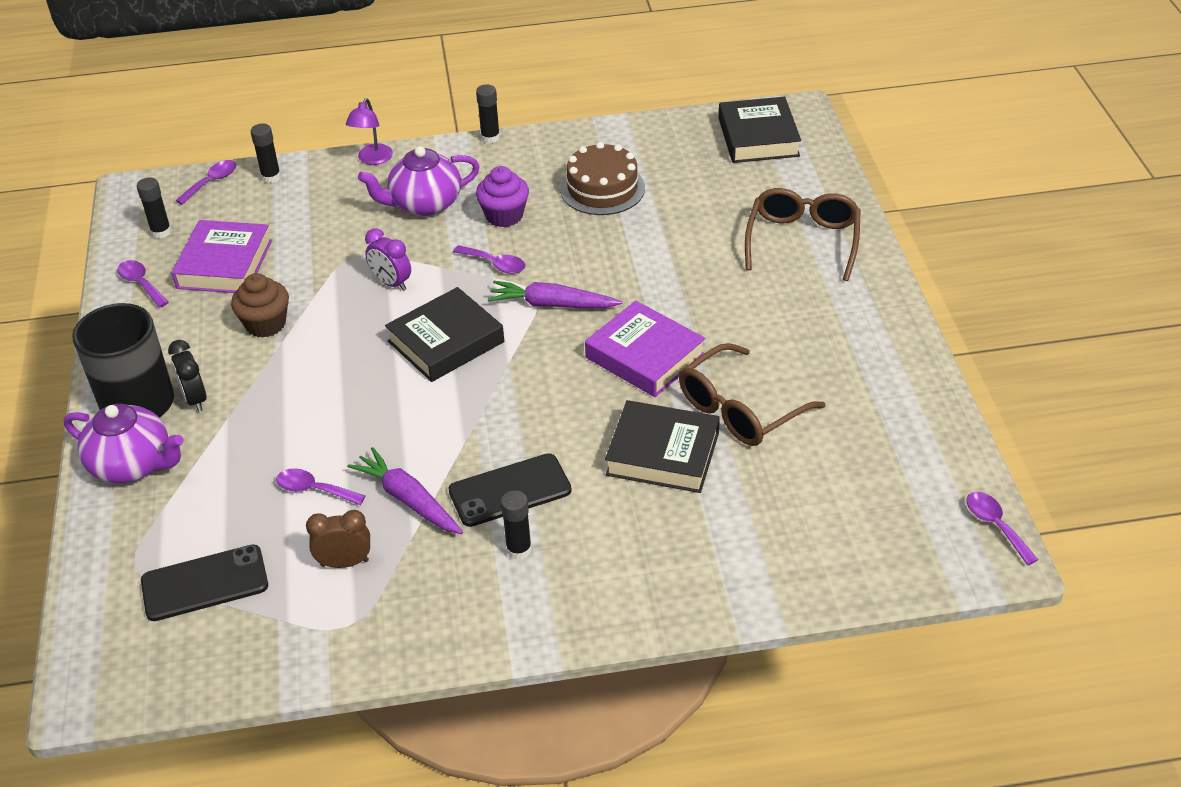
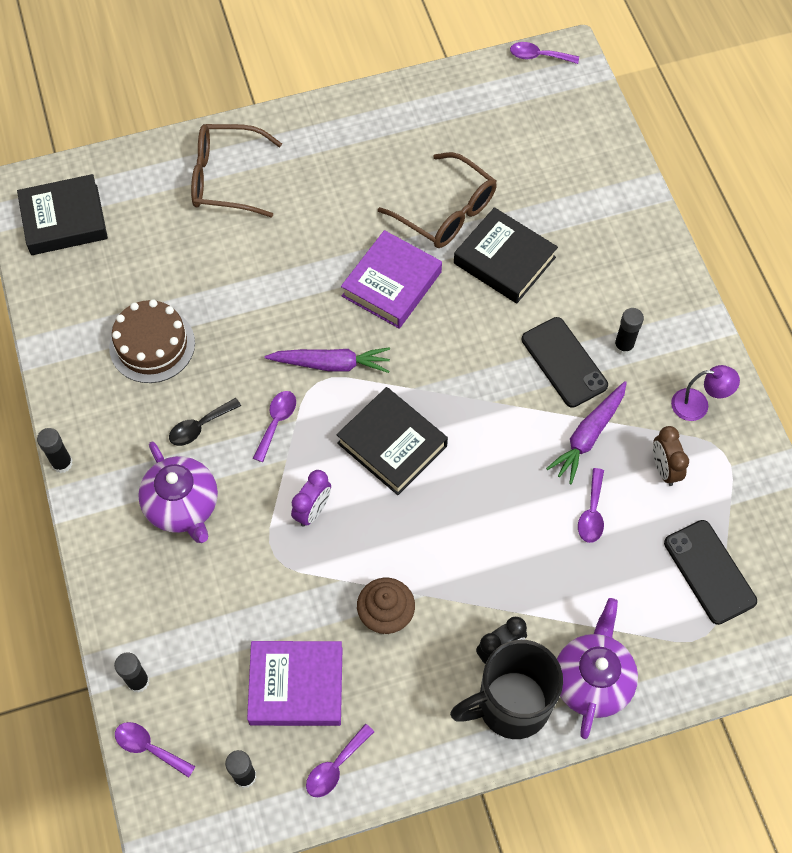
camera: 100 degrees left, 20 degrees up
purple lamp [346,98,393,165] -> purple lamp moved to [671,365,740,421]
purple cupcake [476,166,529,227] -> black spoon [169,398,241,446]
purple carrot [488,281,623,308] -> purple carrot turned 90 degrees counterclockwise [265,347,390,373]
black book [605,400,720,493] -> black book turned 60 degrees counterclockwise [454,207,558,303]
purple spoon [966,492,1038,565] -> purple spoon turned 45 degrees clockwise [510,42,579,64]

